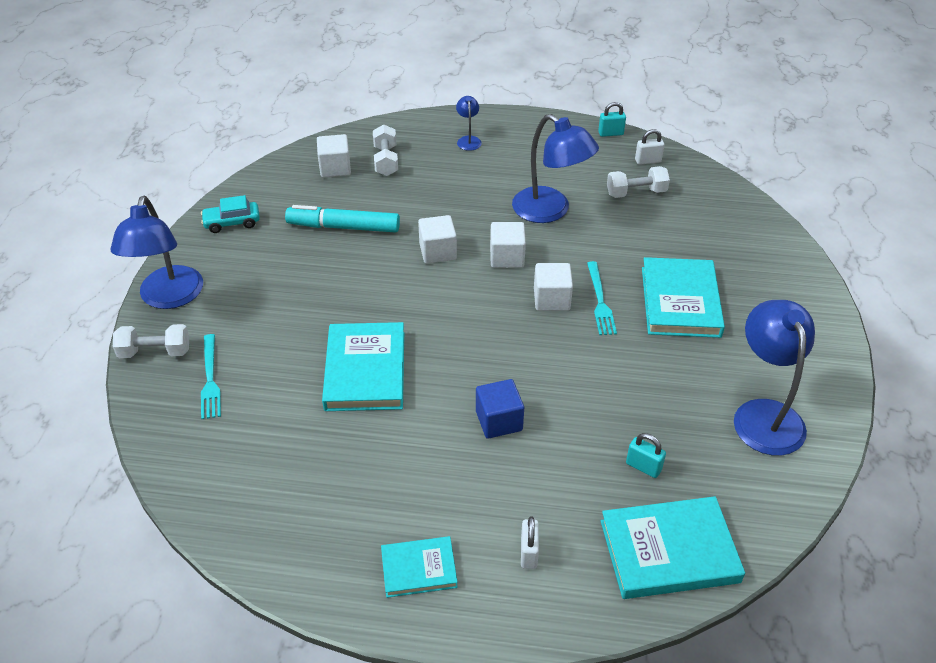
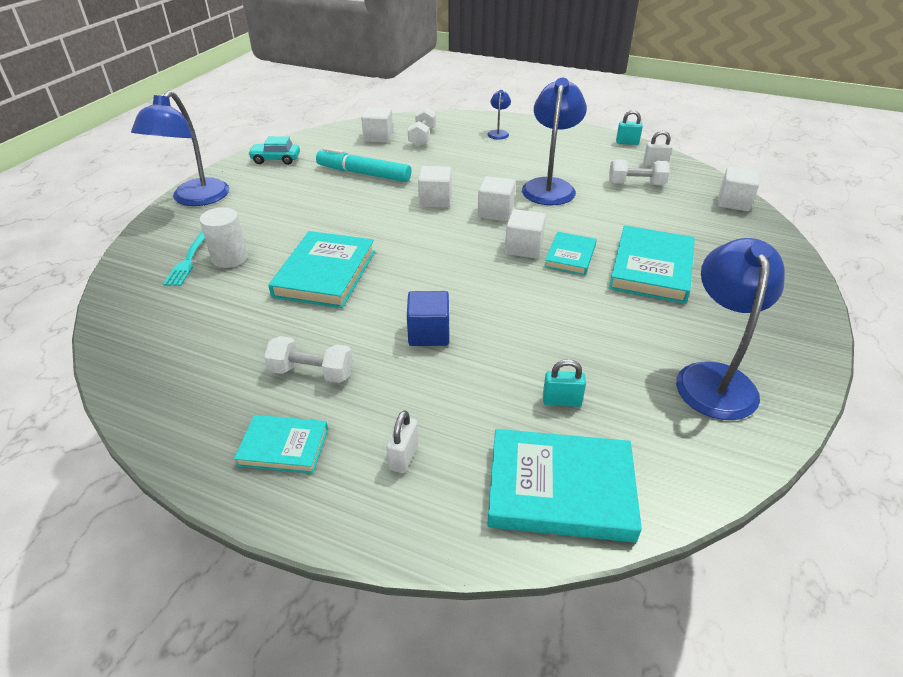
camera: 15 degrees right, 5 degrees down
white dumbbell [113,324,189,358] -> white dumbbell moved to [264,336,353,383]
blue lamp [512,114,599,223] -> blue lamp turned 135 degrees counterclockwise [522,78,587,205]
turquoise fork [587,261,617,335] -> turquoise book [544,232,597,275]
turquoise padlock [626,433,666,478] -> turquoise padlock turned 45 degrees counterclockwise [543,359,586,407]
none -> white cylinder [199,207,248,268]
none -> white cube [718,167,759,211]

